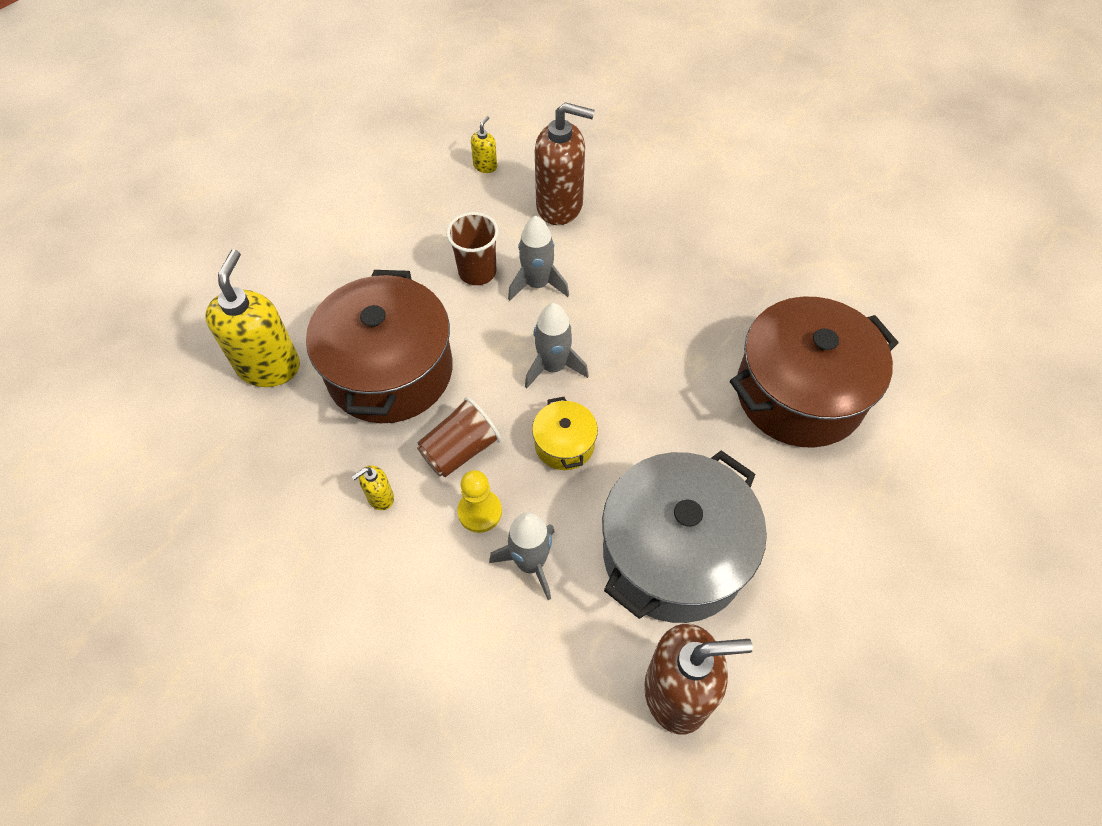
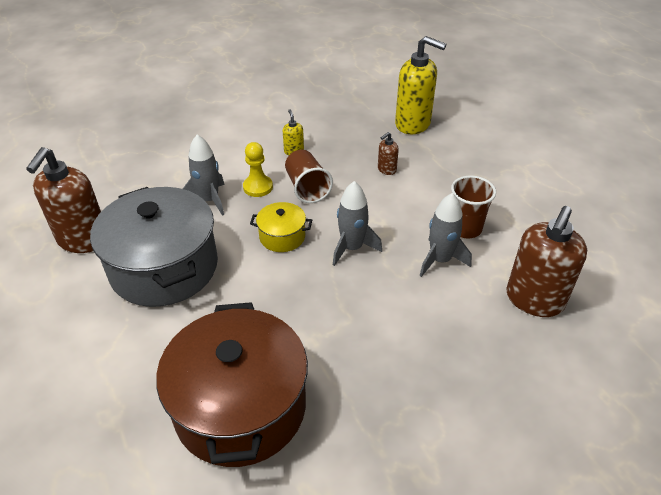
camera: 110 degrees right, 15 degrees down
brown pot [306,270,453,423] -> brown soap dispenser [378,132,399,175]
yellow soap dispenser [471,116,497,173] -> none

